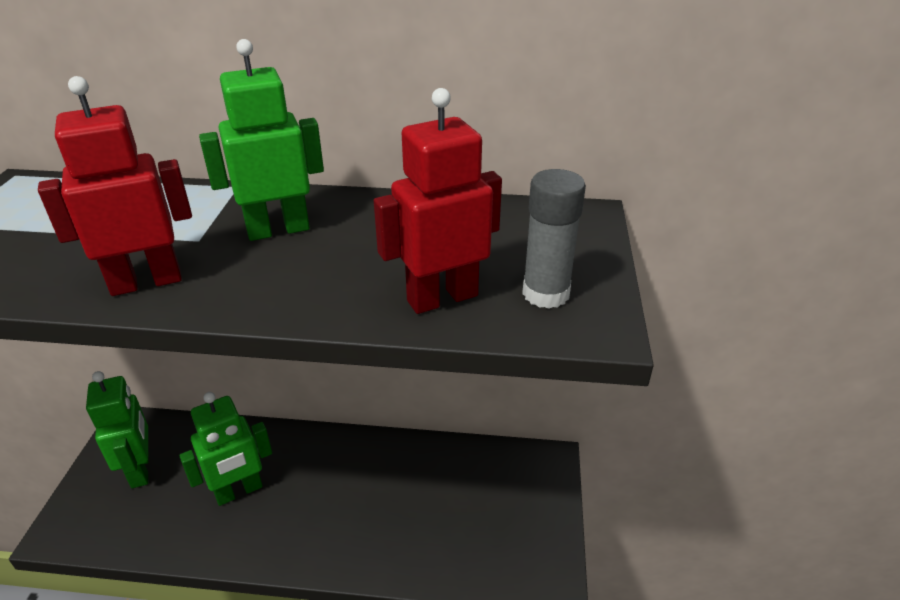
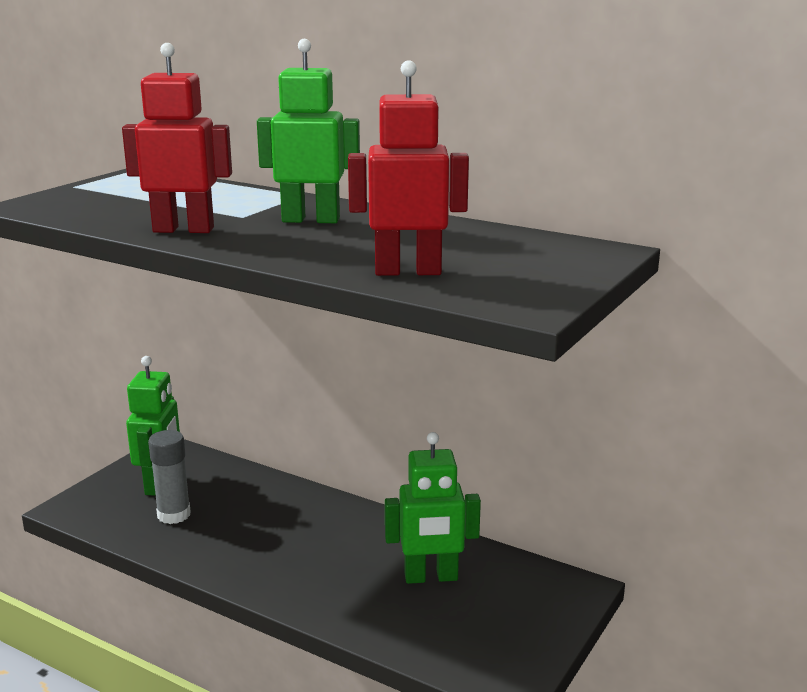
camera: 25 degrees right, 15 degrees down
green robot [180,392,272,506] -> green robot moved to [385,432,481,584]
grey glue stick [522,169,586,309] -> grey glue stick moved to [148,430,191,524]

